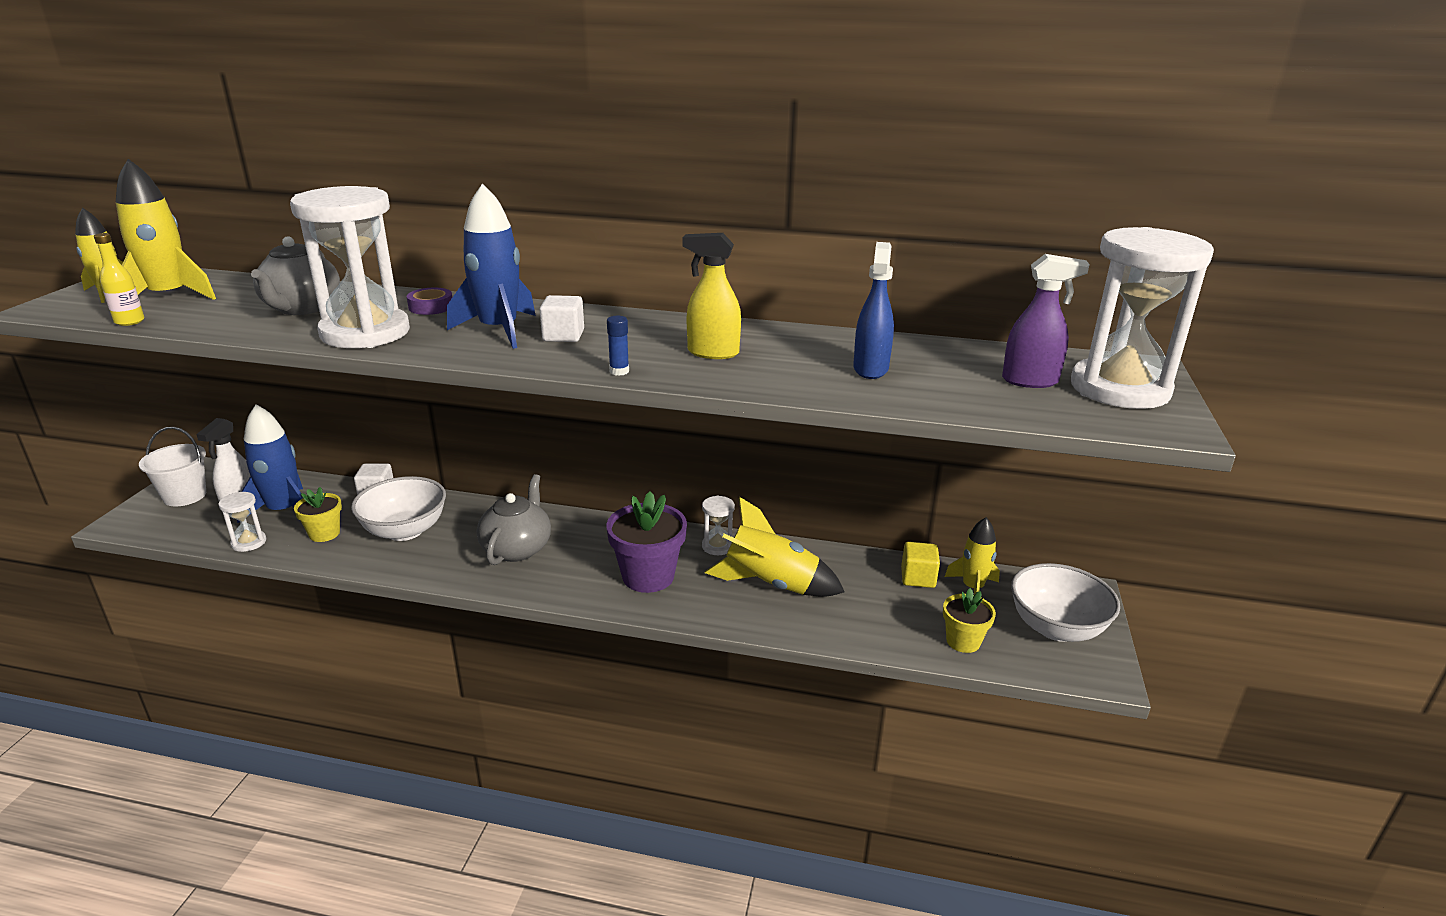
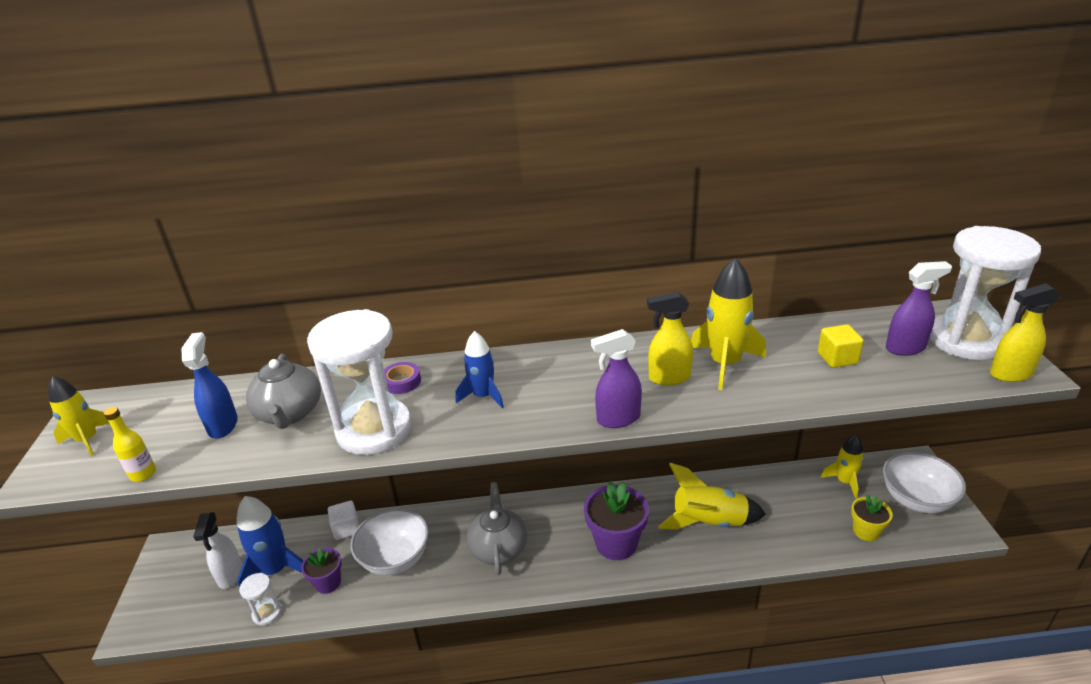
camera: 15 degrees left, 5 degrees up
yellow rocket [116,159,216,300] -> yellow rocket moved to [691,258,766,390]
white bucket [139,427,206,507] -> none
yellow flower pot [294,487,342,542] -> purple flower pot [301,548,342,594]
blue rocket [447,183,536,349] -> blue rocket [456,331,504,408], size x0.64
white cube [539,295,584,342] -> none
blue glue stick [607,316,629,376] -> purple spray bottle [591,329,642,428]
white hourglass [702,496,735,555] -> none
blue spray bottle [853,242,894,379] -> blue spray bottle moved to [181,332,238,438]
yellow cube [901,542,940,588] -> yellow cube moved to [818,324,864,368]
none -> yellow spray bottle [990,283,1059,382]

